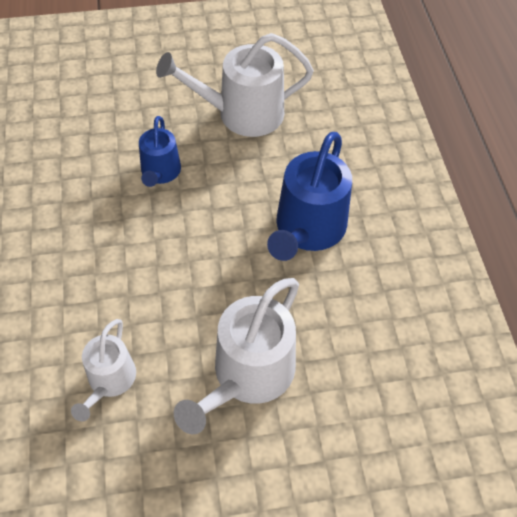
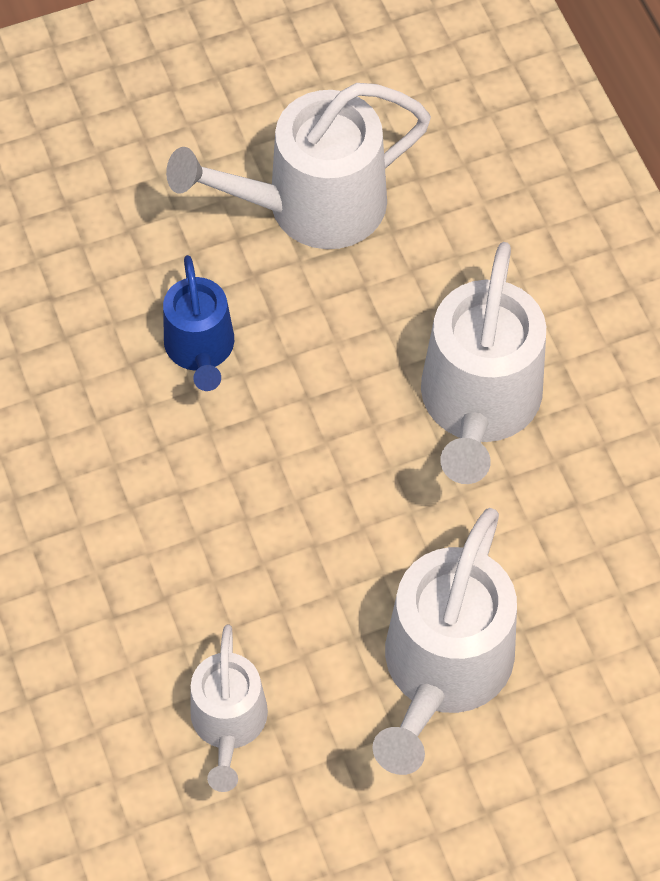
camera: 10 degrees left, 5 degrees up
blue watering can [267,132,352,261] -> white watering can [421,242,546,484]

